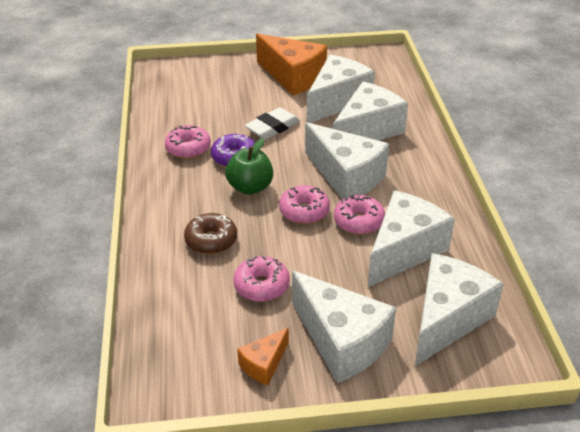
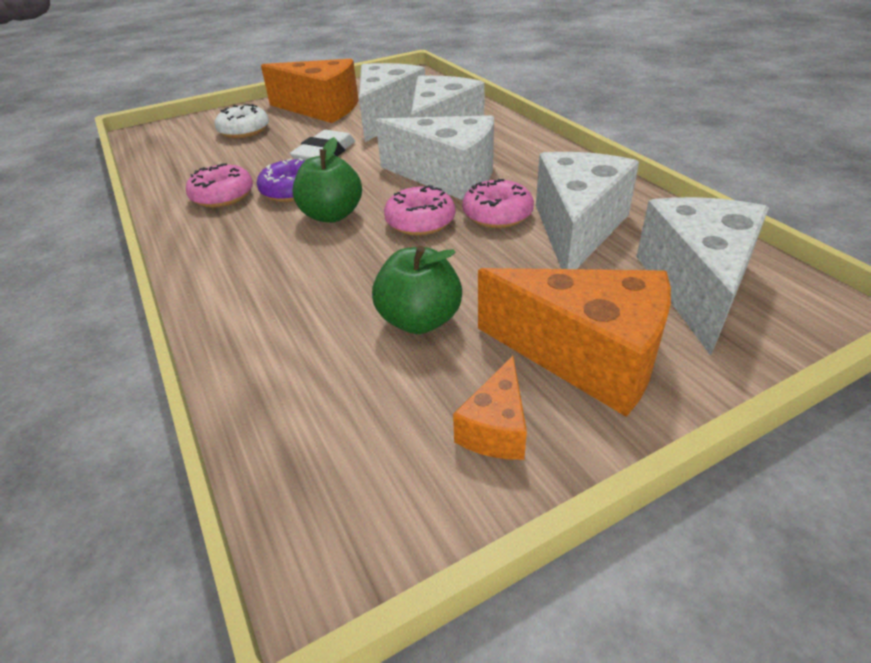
camera: 20 degrees left, 0 degrees up
brown donut [184,213,237,254] -> none
pink donut [233,256,290,302] -> green apple [372,246,462,334]
white cheese [292,271,396,383] -> orange cheese [478,268,671,417]
none -> white donut [215,104,269,138]

